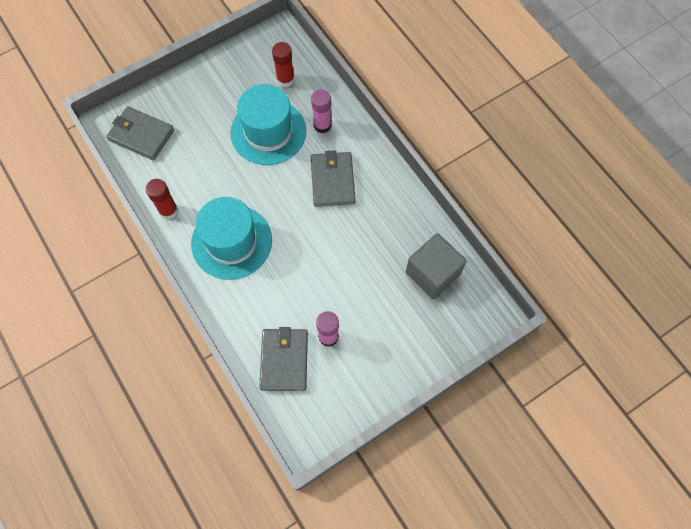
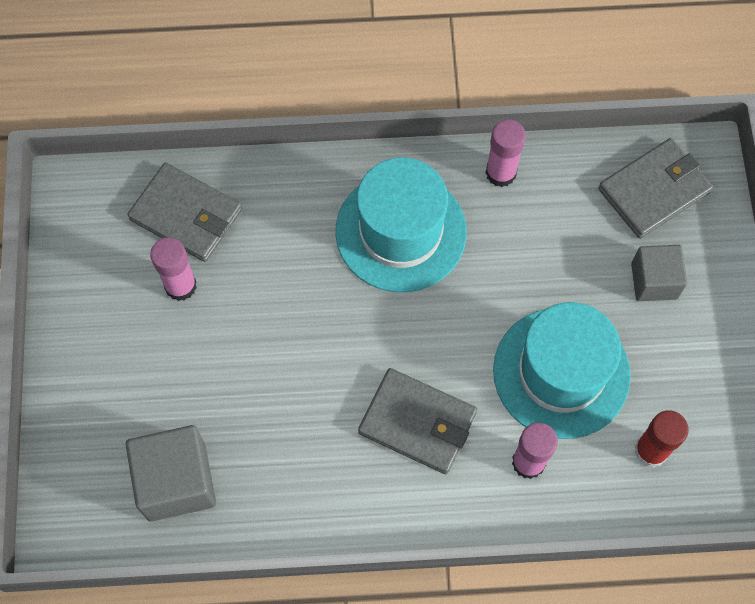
camera: 120 degrees right, 0 degrees up
red glue stick [146,179,178,219] -> pink glue stick [486,120,526,187]
none -> grey cube [631,245,687,301]

